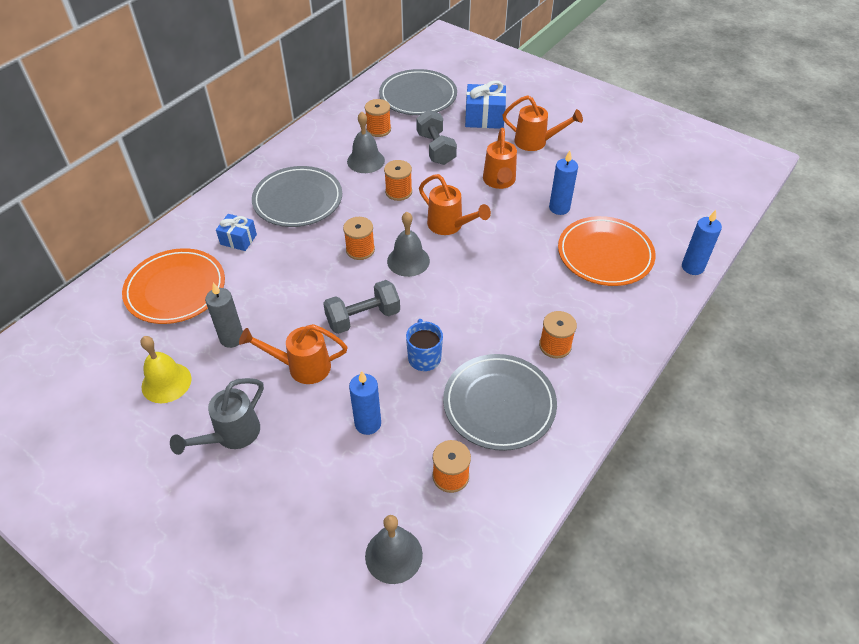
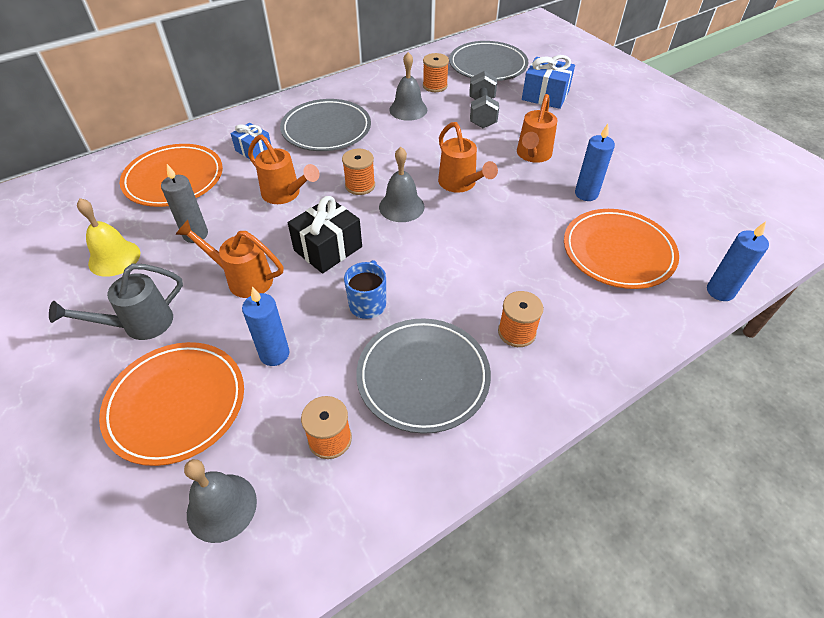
camera: 20 degrees right, 0 degrees up
grey dumbbell [323,280,400,334] -> black gift [288,196,362,273]
orange spool [384,160,412,201] -> none
orange watering can [502,95,583,151] -> orange watering can moved to [248,134,320,204]
none -> orange plate [99,342,244,466]

